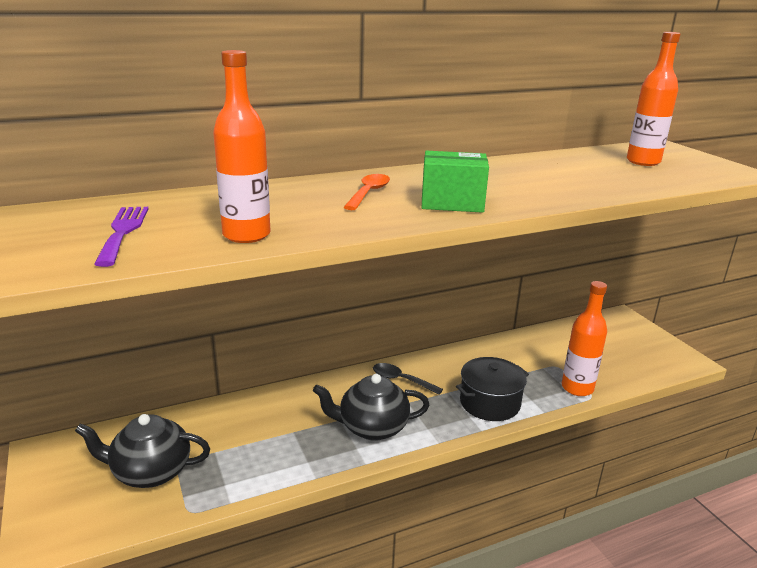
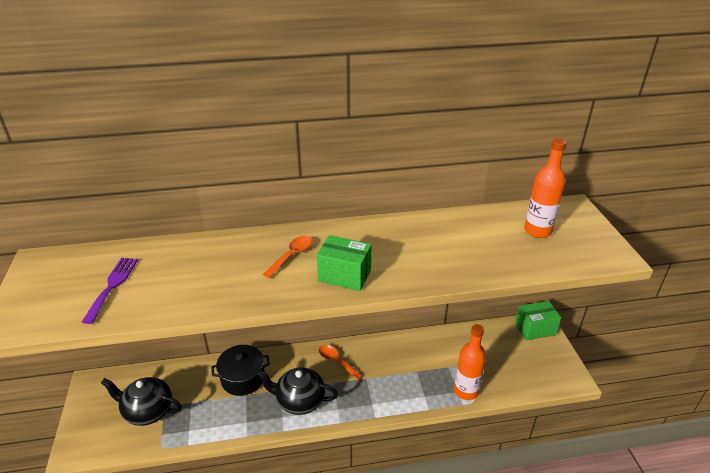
camera: 15 degrees right, 10 degrees up
orange bottle [213,50,271,243] -> none
black spoon [373,363,443,395] -> orange spoon [319,345,363,380]
black pot [456,357,529,421] -> black pot moved to [211,345,270,396]
none -> green box [515,301,561,340]

